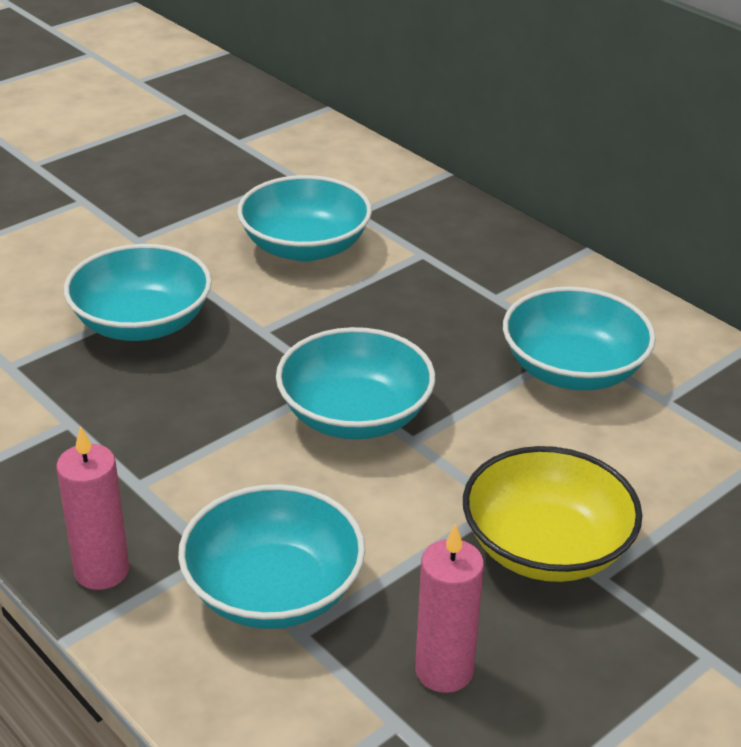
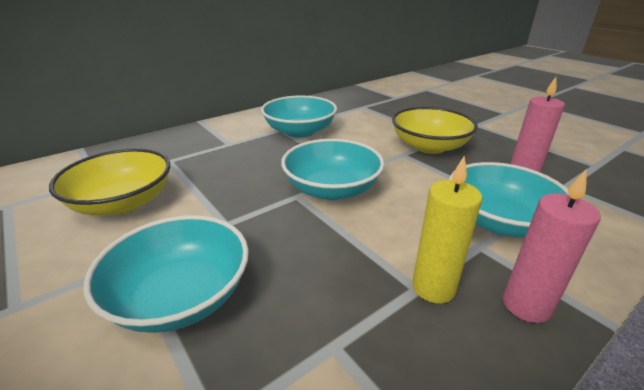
camera: 85 degrees left, 5 degrees down
turquoise bowl [237,175,372,261] -> yellow bowl [49,149,170,215]
none -> yellow candle [412,156,482,304]

